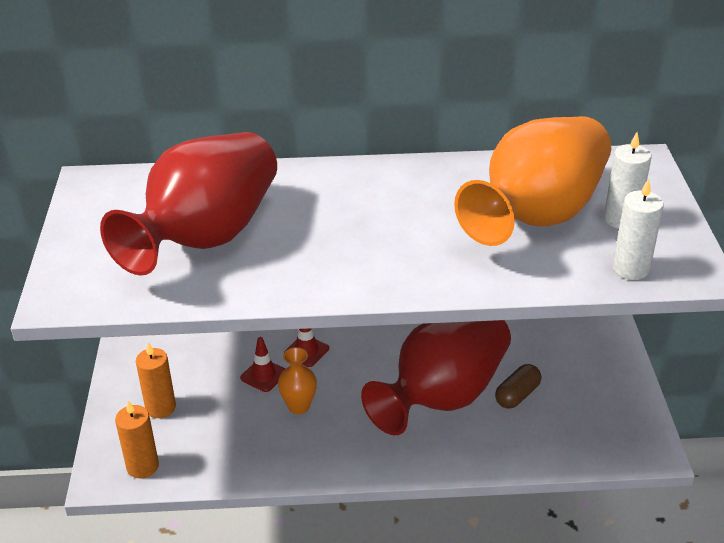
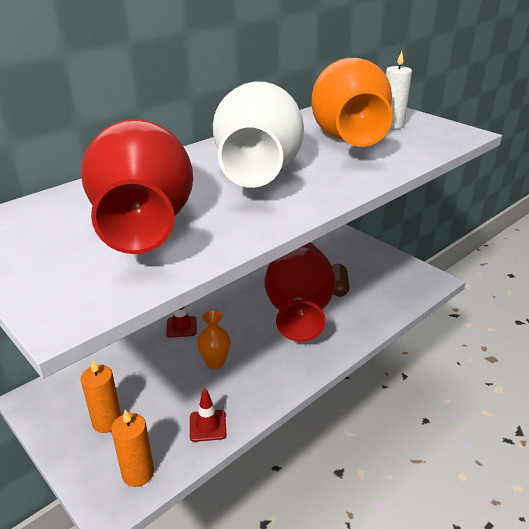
camera: 40 degrees left, 5 degrees down
red traffic cone [240,337,285,392] -> red traffic cone moved to [190,389,227,442]
white candle [612,178,664,280] -> none
none -> white vase [213,82,304,188]

